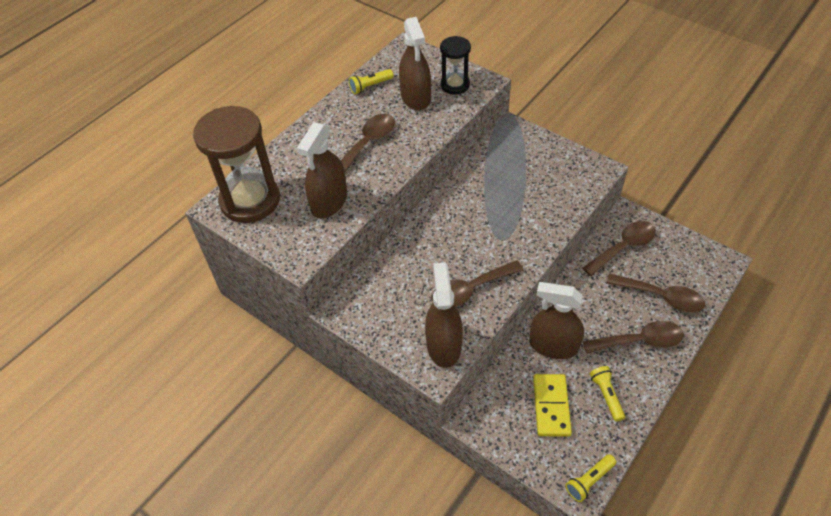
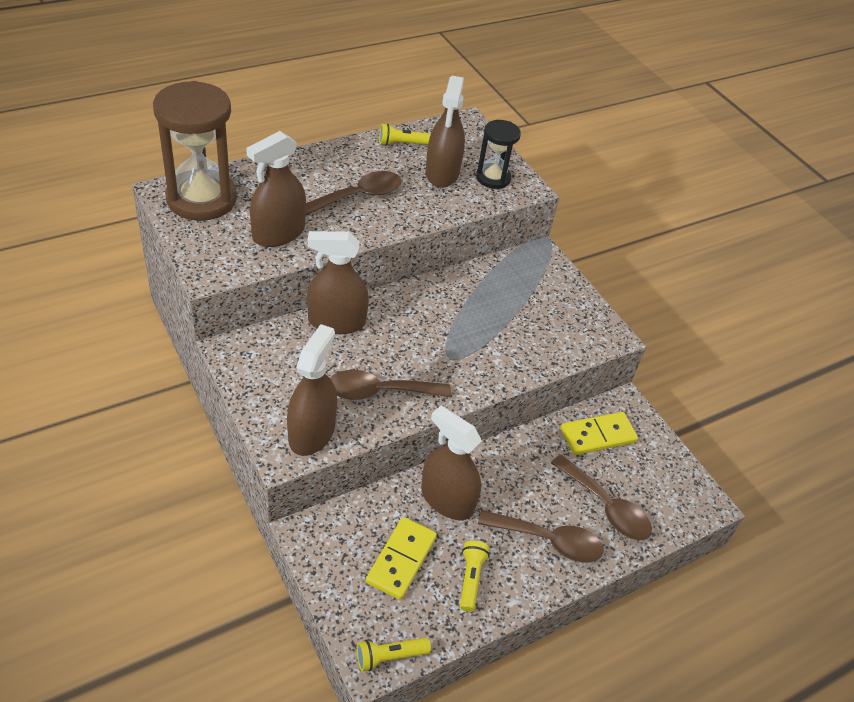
camera: 15 degrees right, 5 degrees down
brown spoon [583,221,656,276] -> yellow domino [561,412,638,455]
none -> brown spray bottle [307,231,369,334]

